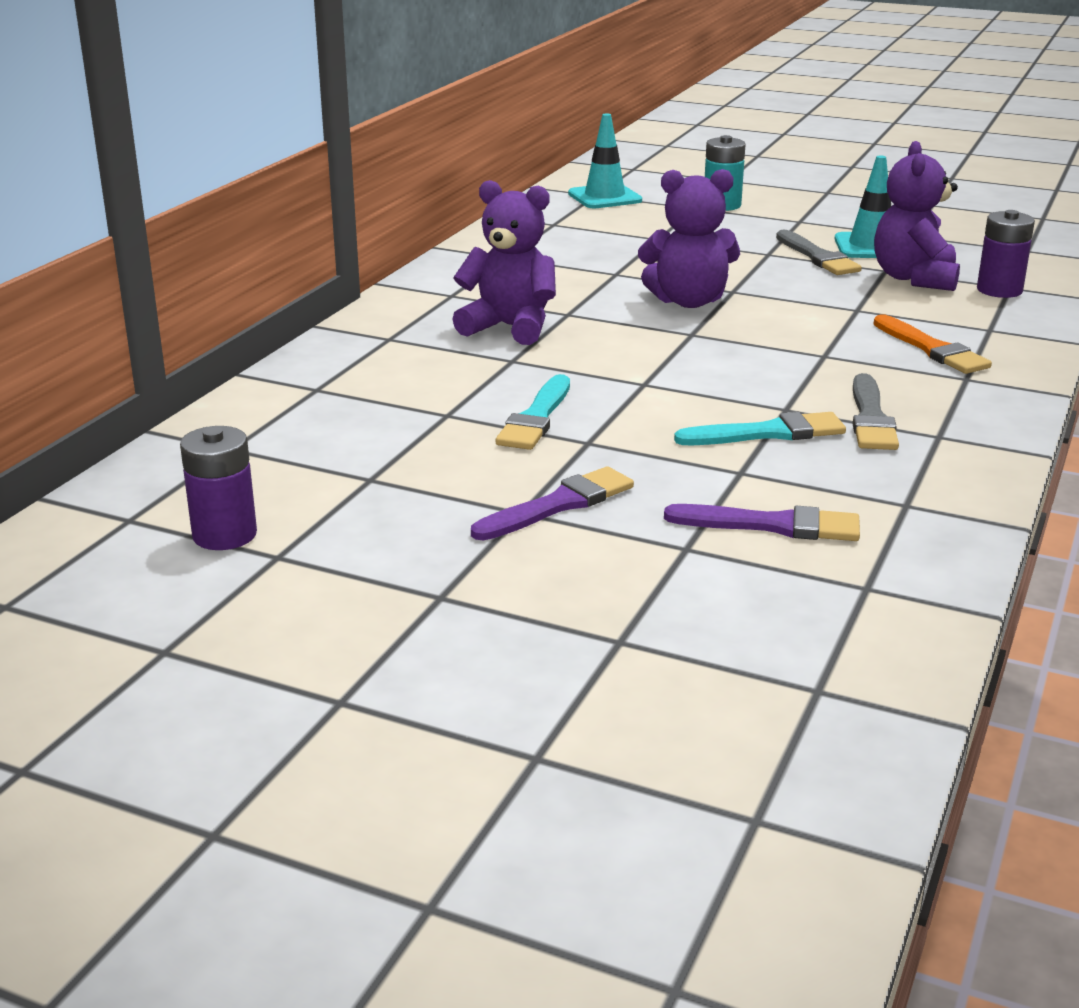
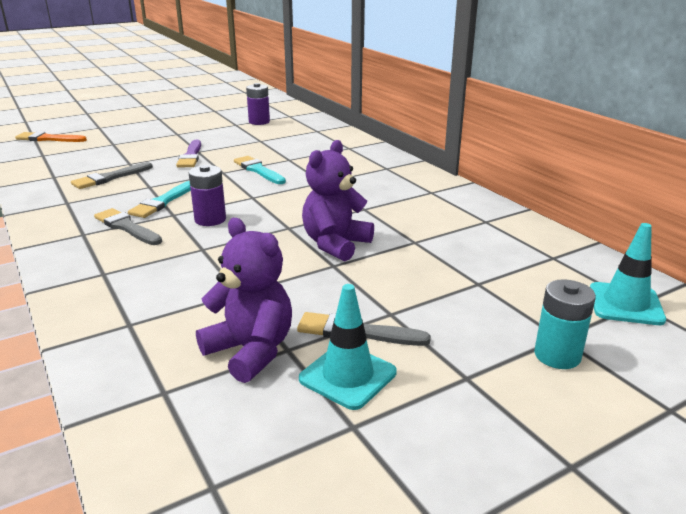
camera: 125 degrees right, 0 degrees up
purple teddy bear [452,180,556,345] -> none
purple brush [664,504,860,541] -> grey brush [71,162,153,189]
orange brush [874,314,992,374] -> orange brush moved to [15,132,87,142]
purple battery [977,210,1035,298] -> purple battery moved to [189,165,226,226]

